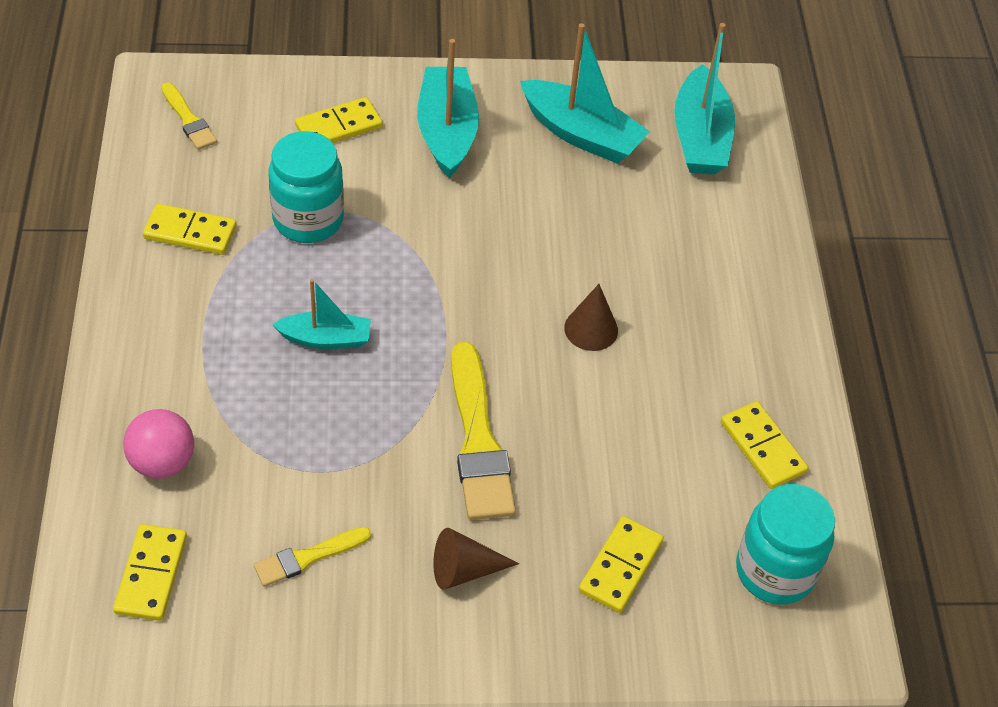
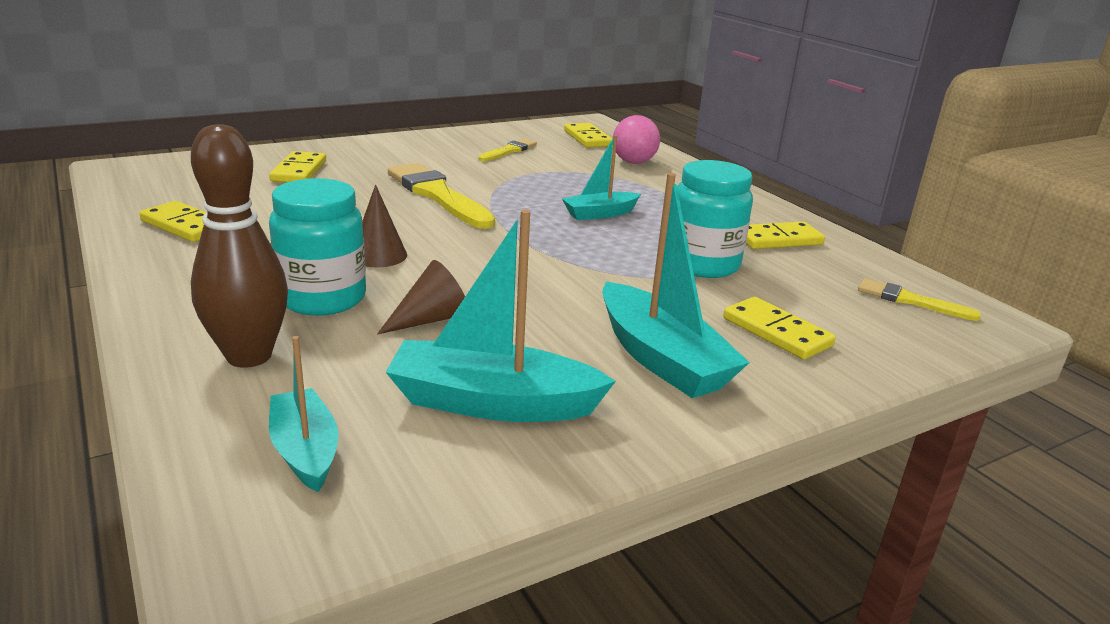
camera: 155 degrees right, 25 degrees down
yellow domino [295,97,383,143] -> yellow domino turned 75 degrees counterclockwise [723,297,836,360]
brown cone [433,528,519,590] -> brown cone moved to [377,260,465,334]
turquoise boat [674,23,735,175] -> turquoise boat [269,336,338,492], size x0.61
turquoise jar [736,484,835,605] -> turquoise jar moved to [269,178,366,316]
none -> brown bowling pin [191,124,288,368]

